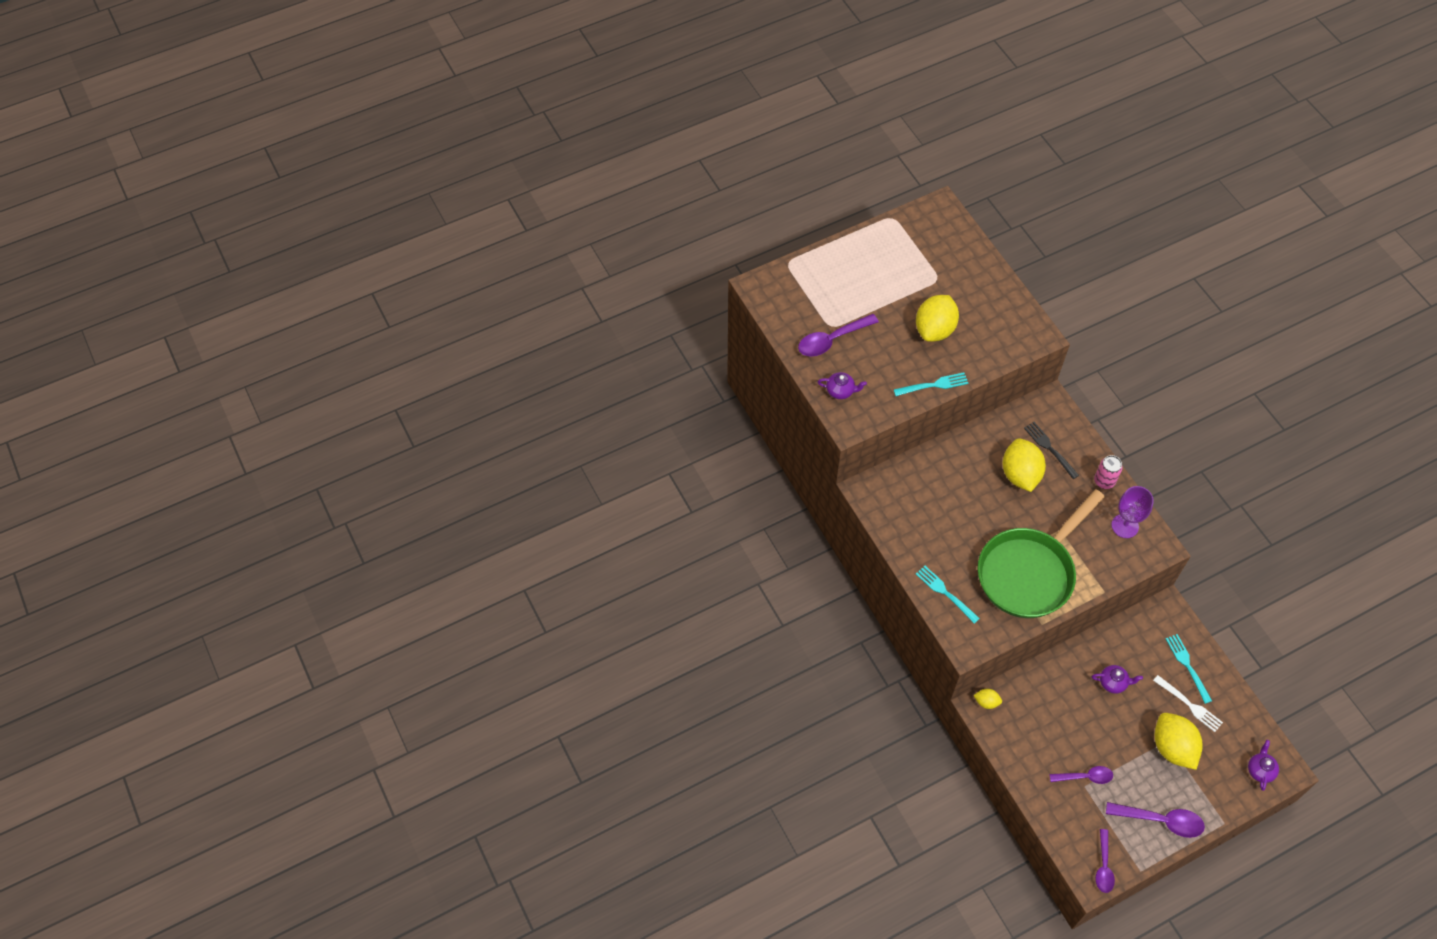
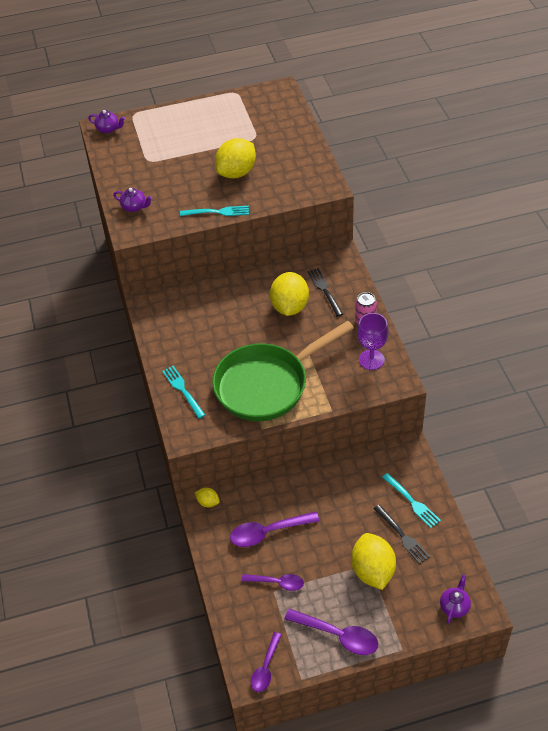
camera: 15 degrees right, 10 degrees down
purple spoon [798,314,879,357] -> purple spoon moved to [230,512,320,547]
purple teapot [1092,665,1143,694] -> purple teapot moved to [88,110,125,133]
white fork [1153,675,1223,732] -> black fork [374,505,430,564]
turquoise fork [1166,634,1212,704] -> turquoise fork turned 150 degrees clockwise [382,473,441,528]

